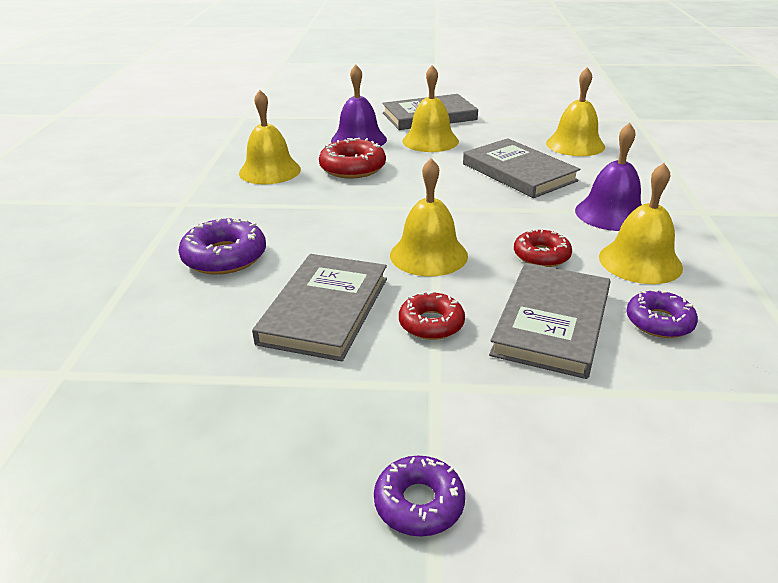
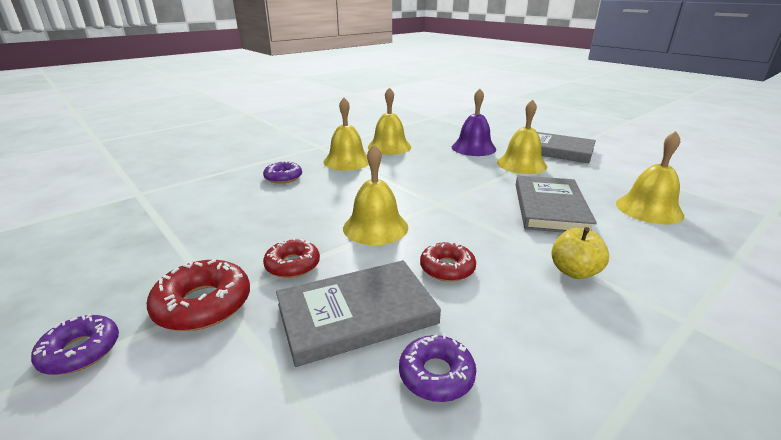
camera: 45 degrees right, 5 degrees down
purple donut [178,218,266,275] -> purple donut [263,161,302,184], size x0.67
grey book [252,254,387,361] -> none
red donut [319,138,386,179] -> red donut moved to [147,259,250,331]
purple bell [575,123,642,231] -> yellow apple [551,227,609,279]
yellow bell [599,163,683,284] -> yellow bell moved to [323,98,369,171]

